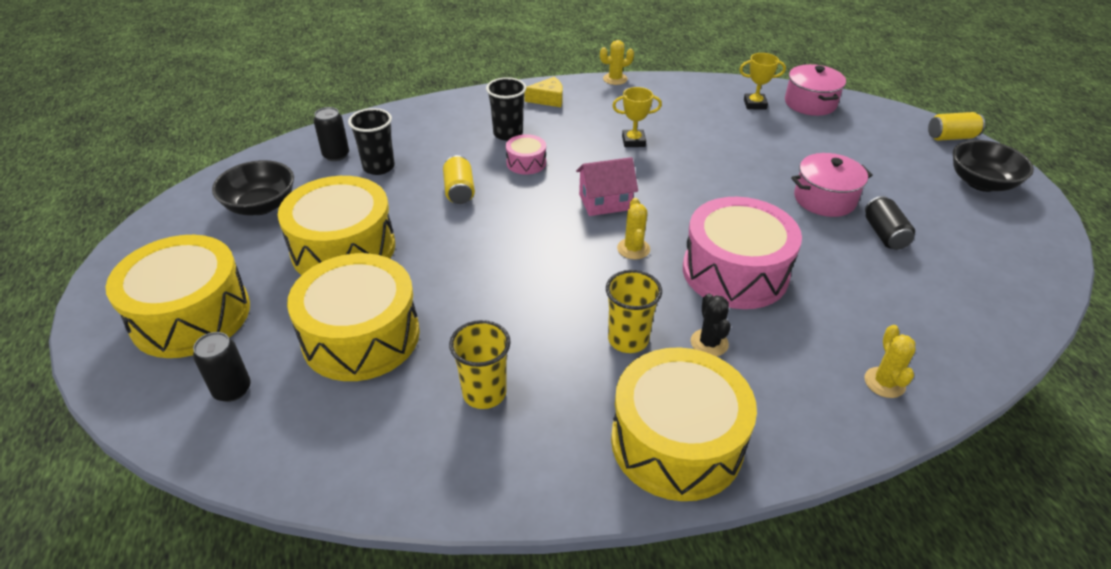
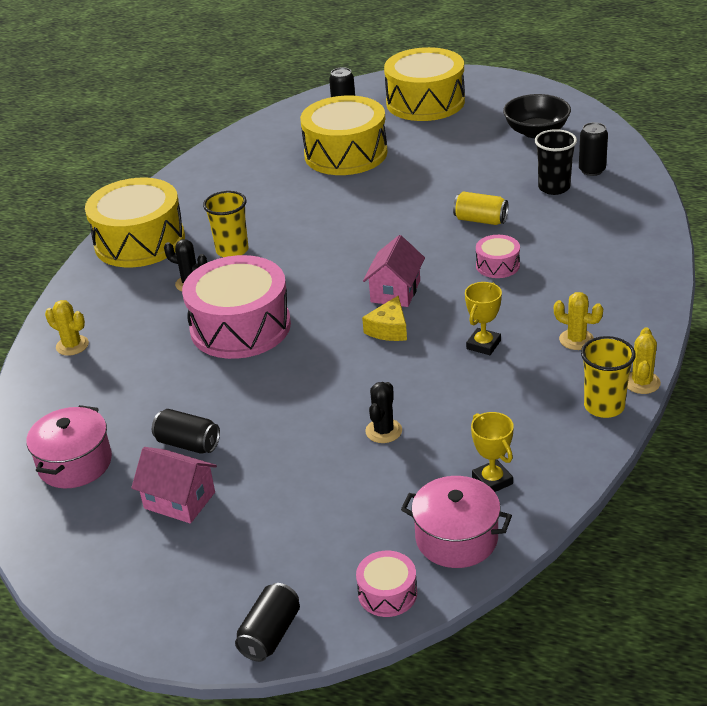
camera: 125 degrees right, 5 degrees down
yellow drum [278,176,395,275] -> none
yellow cup [449,320,511,409] -> yellow cup moved to [581,336,636,418]
black cup [486,77,526,141] -> none
yellow cheese [524,77,563,107] -> yellow cheese moved to [362,296,407,341]
yellow cactus [617,198,650,260] -> yellow cactus moved to [554,292,603,350]
yellow trophy [739,53,786,110] -> yellow trophy turned 60 degrees counterclockwise [471,412,514,492]
pink pot [791,153,873,217] -> pink pot moved to [26,405,112,489]
yellow can [928,112,985,141] -> black can [235,583,300,662]
black bowl [953,140,1034,192] -> none
none -> pink house [131,447,217,524]
none -> pink drum [356,551,417,617]
none -> black cactus [365,382,402,443]

